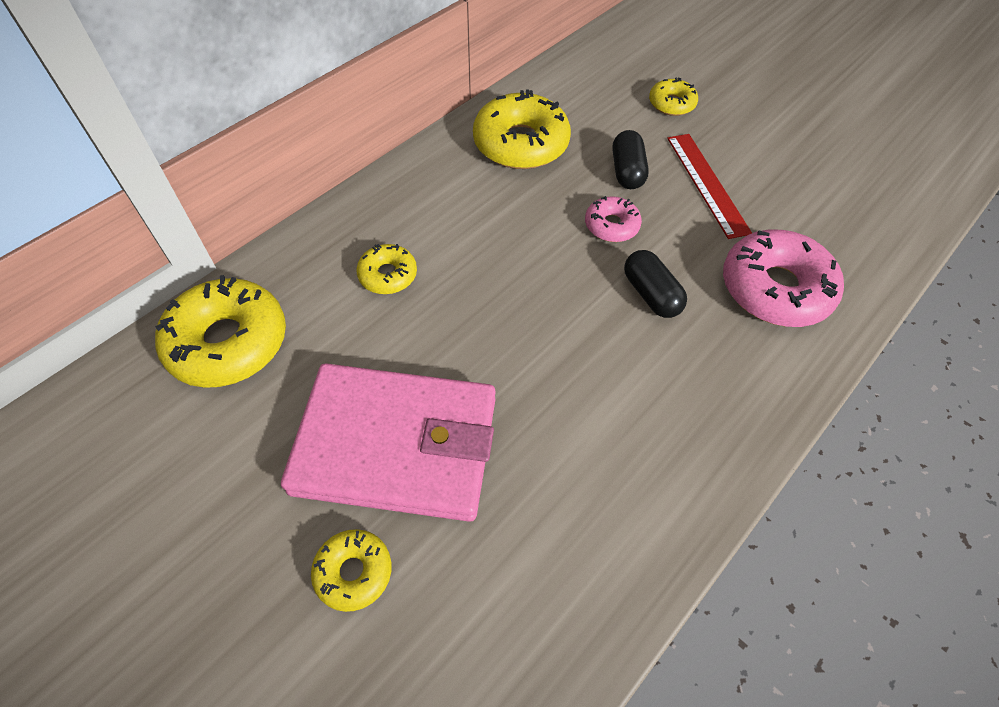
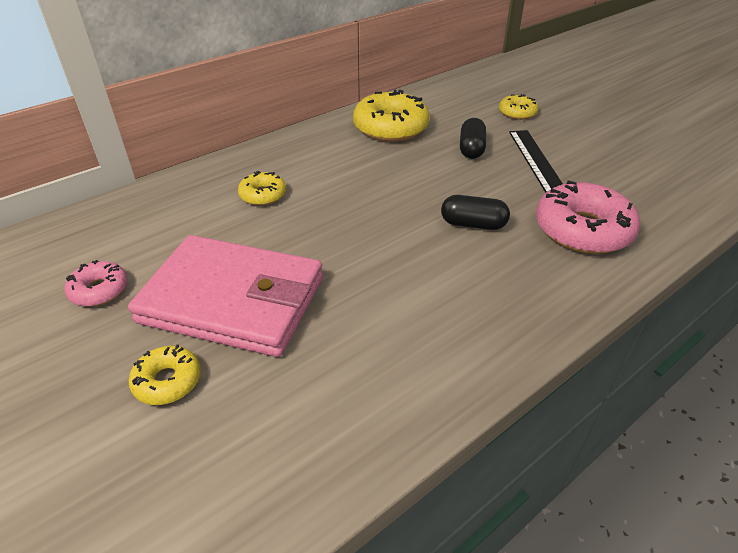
camera: 10 degrees right, 15 degrees down
yellow donut [155,275,286,388] -> none
pink donut [585,196,642,242] -> pink donut moved to [64,260,128,306]
black capsule [624,250,687,318] -> black capsule turned 60 degrees counterclockwise [441,195,510,230]
red ruler [667,134,752,239] -> black ruler [509,130,563,193]

